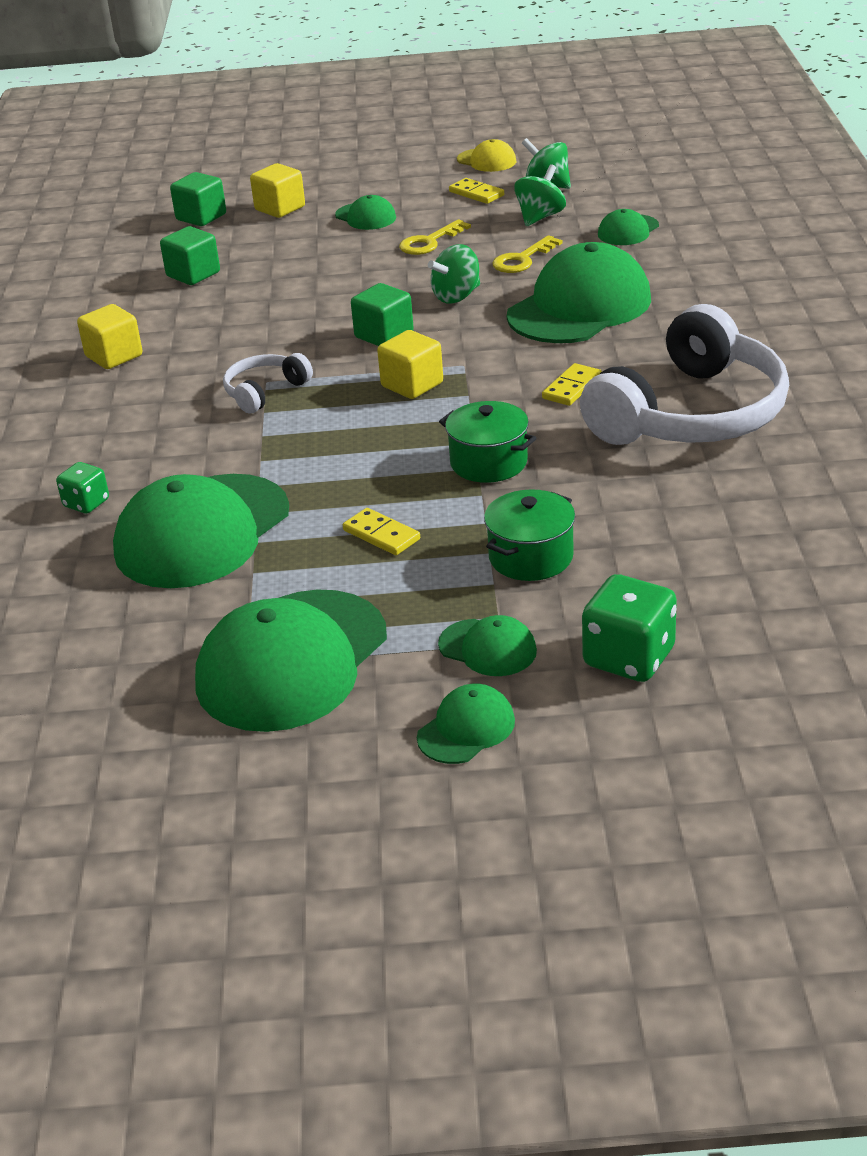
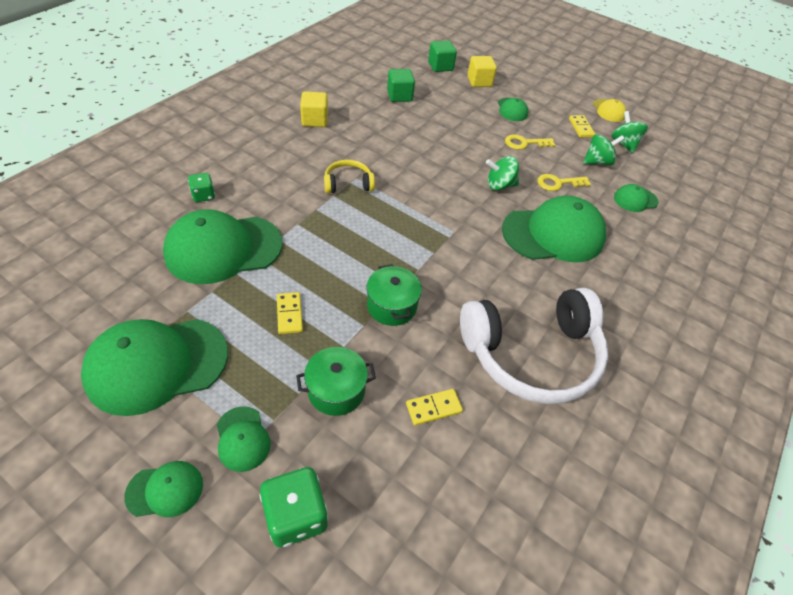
camera: 30 degrees right, 15 degrees up
white headphones [223,353,313,413] -> yellow headphones [324,160,375,193]
green cube [351,283,414,346] -> none
yellow cube [377,330,443,399] -> none
yellow domino [542,363,602,406] -> yellow domino moved to [406,389,463,426]

